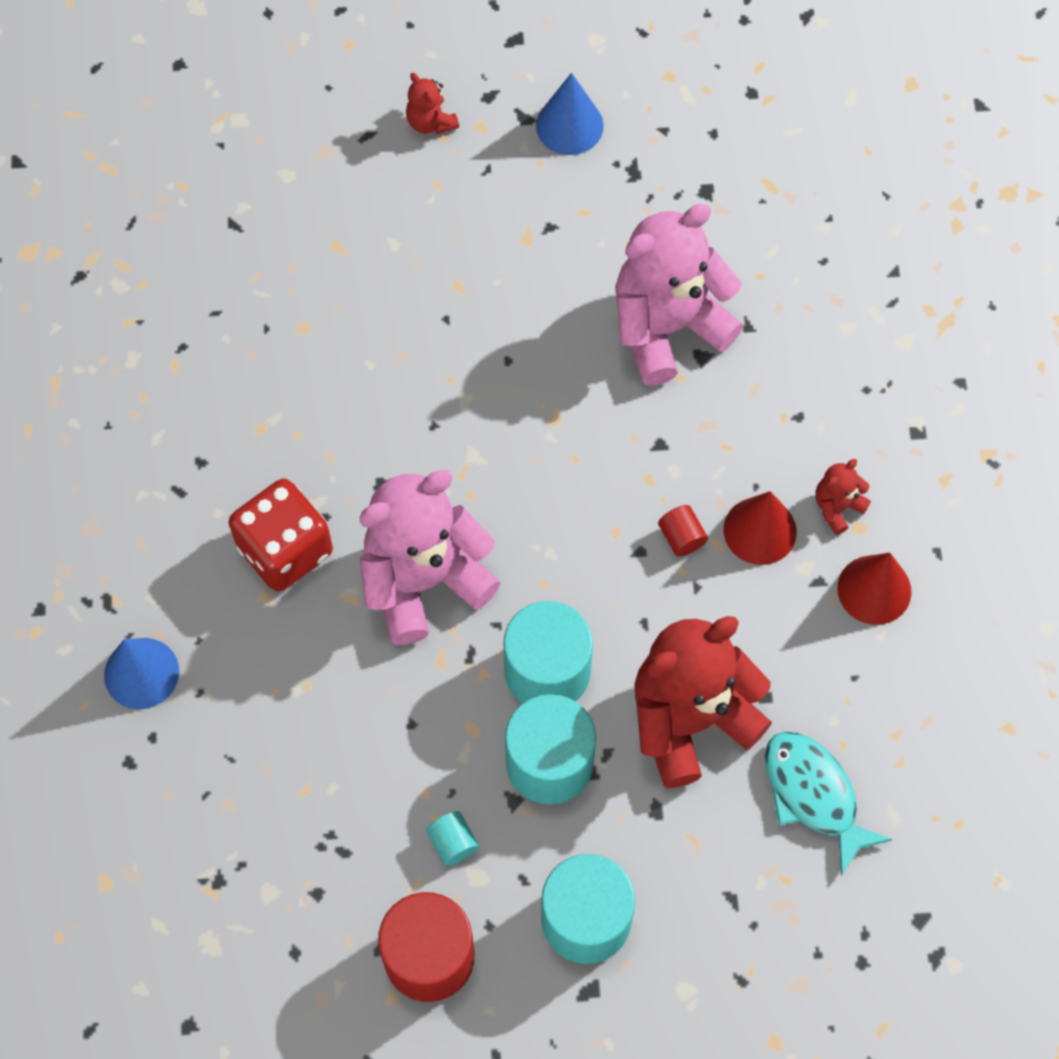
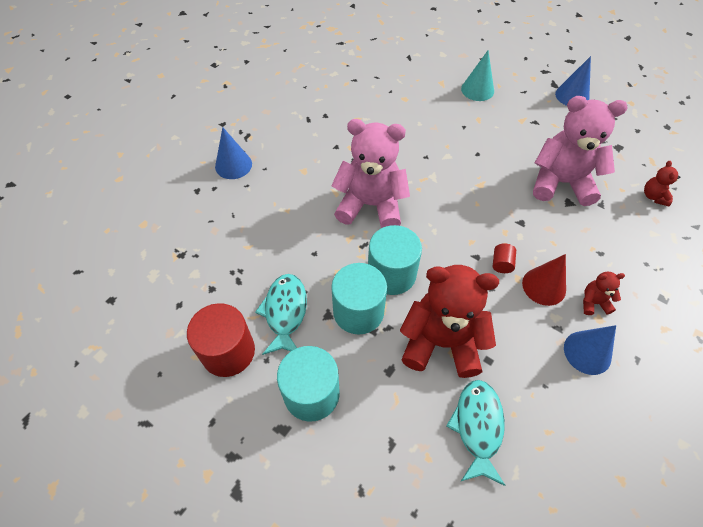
camera: 40 degrees right, 10 degrees down
red dice [228,479,333,592] -> none
red teddy bear [406,73,459,134] -> red teddy bear moved to [644,161,680,206]
turquoise cylinder [426,811,479,866] -> turquoise fish [255,274,307,355]
red cone [837,553,911,625] -> blue cone [564,325,616,375]
none -> turquoise cone [461,51,494,101]

